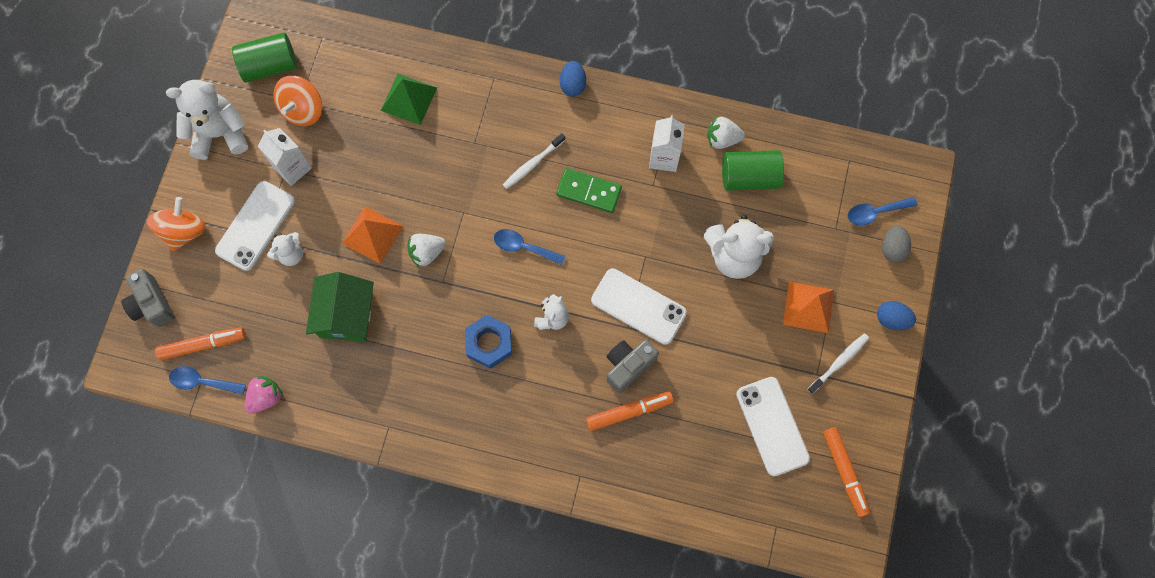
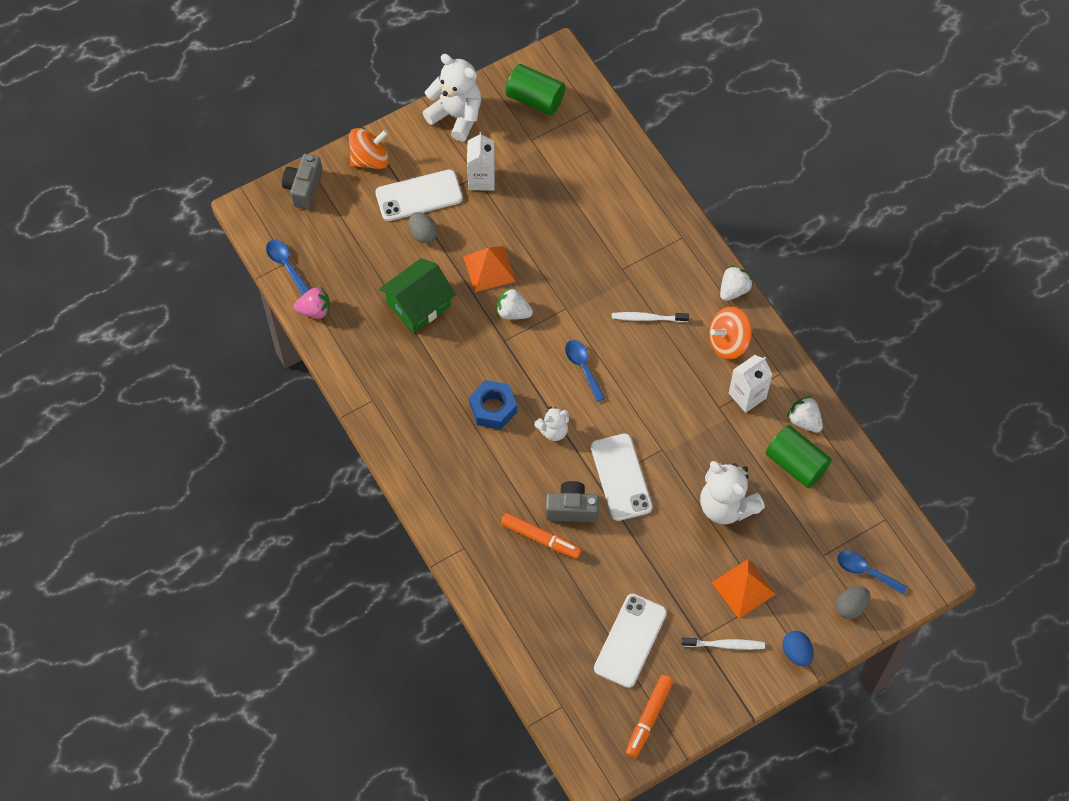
camera: 45 degrees right, 10 degrees down
orange marker [155,327,246,361] -> none
white teddy bear [267,232,303,266] -> grey egg [409,212,437,243]
orange spinning top [274,76,322,126] -> orange spinning top moved to [709,307,752,359]
green pyramid [381,74,437,125] -> none
green domino [556,168,622,213] -> none
blue egg [560,61,586,96] -> white strawberry [720,265,753,301]

